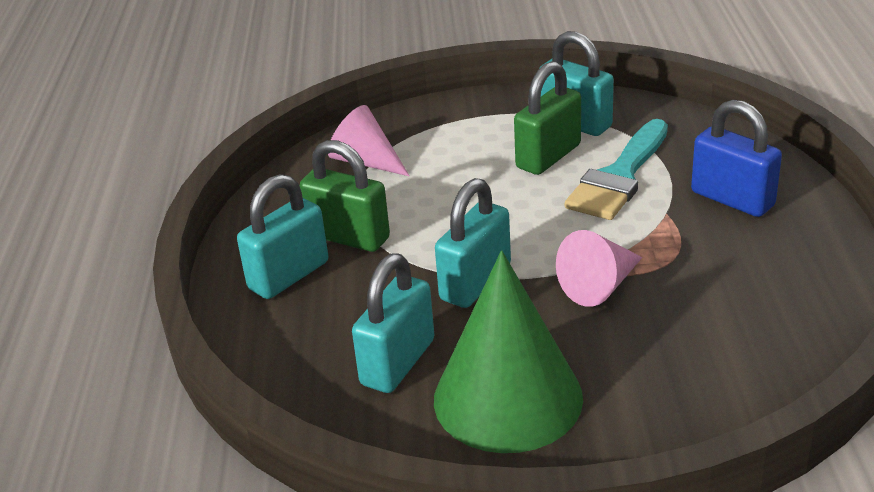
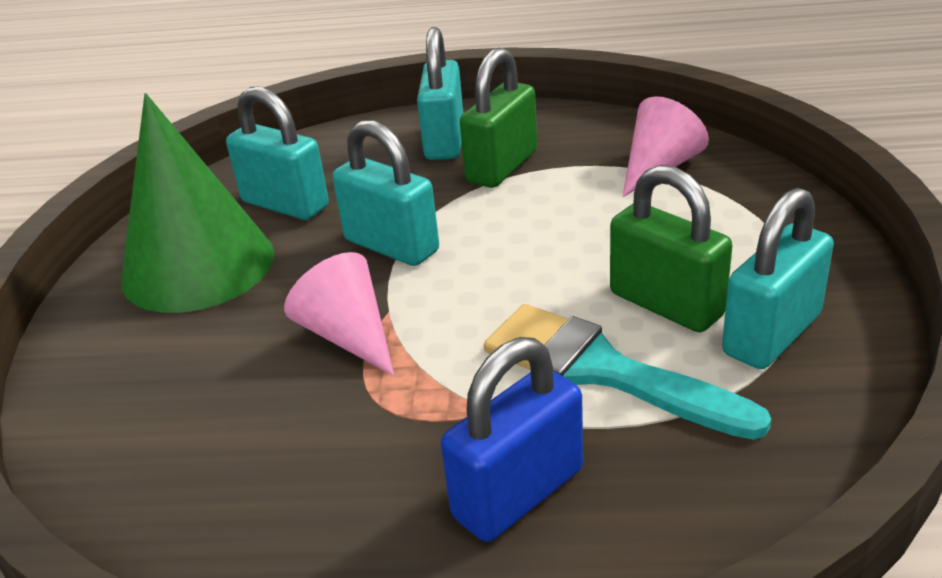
camera: 95 degrees right, 0 degrees up
turquoise padlock [237,174,328,299] -> turquoise padlock turned 45 degrees clockwise [417,27,463,160]

